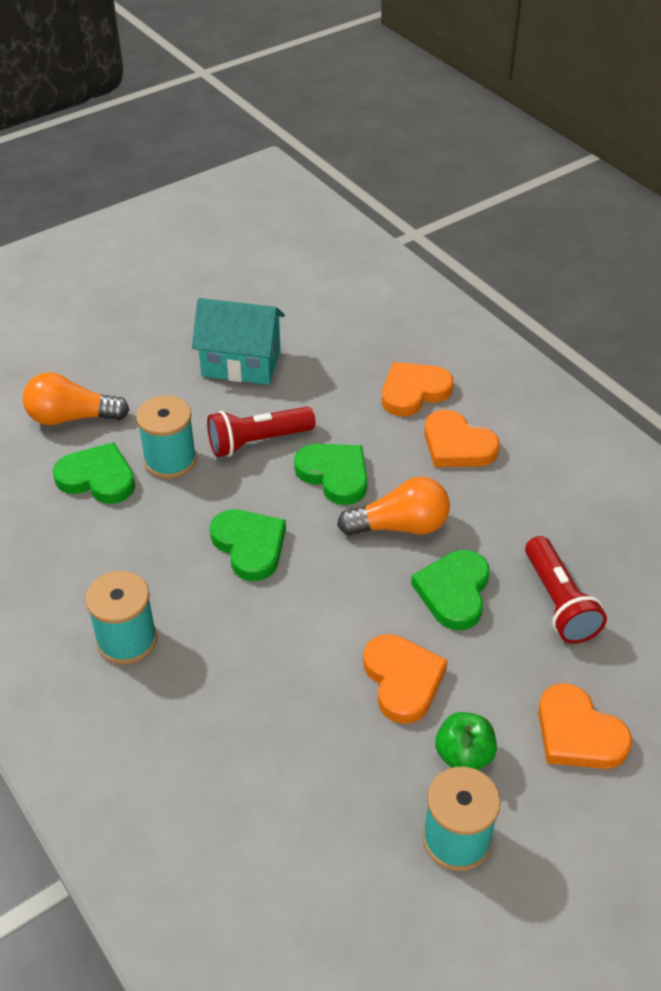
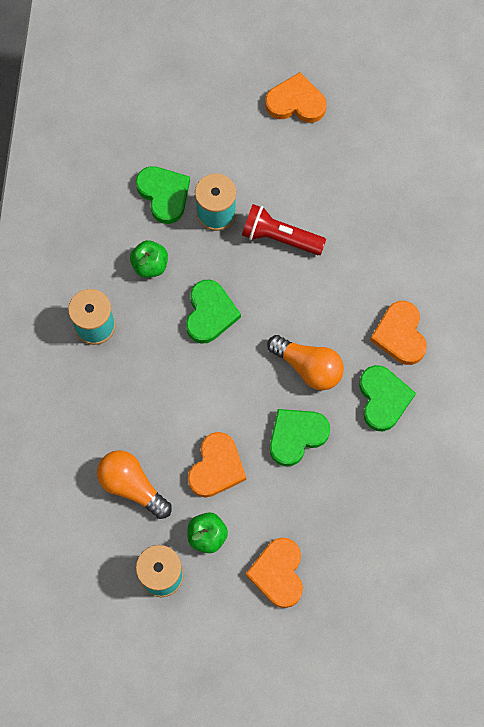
camera: 40 degrees right, 25 degrees up
orange light bulb [23,372,129,425] -> orange light bulb moved to [97,450,172,519]
turquoise house [192,298,285,385] -> none
green heart [294,444,367,505] -> green heart moved to [359,365,416,431]
orange heart [382,362,454,416] -> orange heart moved to [265,72,327,123]
red flashlight [525,536,607,644] -> none
none -> green apple [130,240,168,278]

